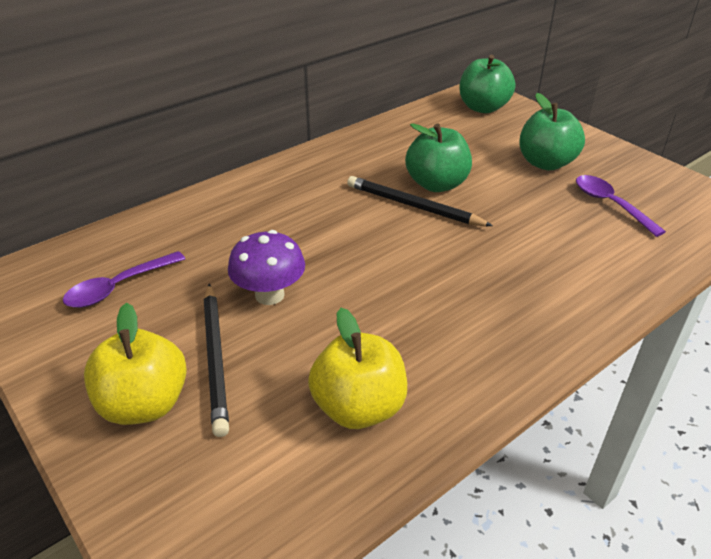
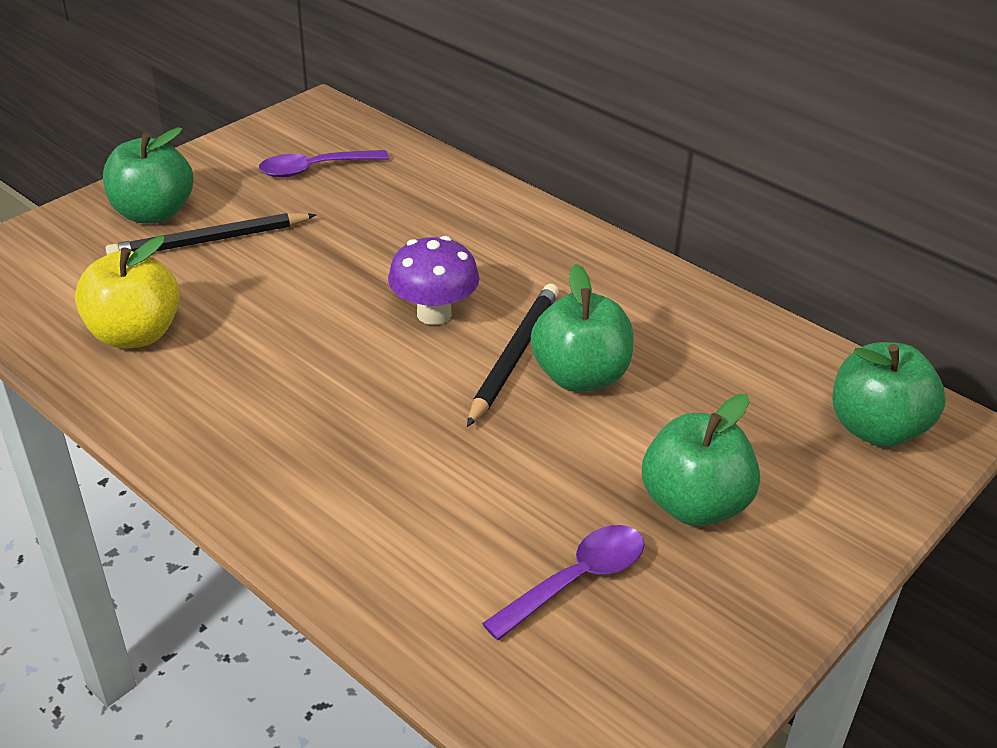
camera: 80 degrees right, 0 degrees up
purple spoon [63,251,185,308] -> purple spoon turned 60 degrees counterclockwise [259,150,389,178]
yellow apple [84,303,187,425] -> green apple [103,127,194,224]
purple mushroom [228,230,305,305] -> purple mushroom moved to [388,236,480,325]

